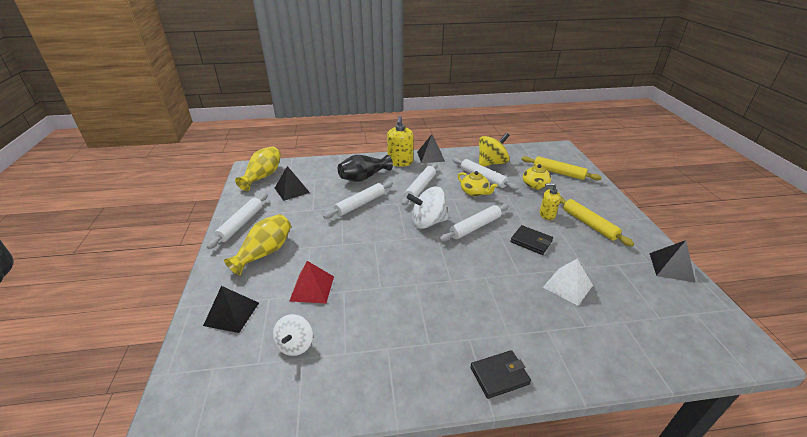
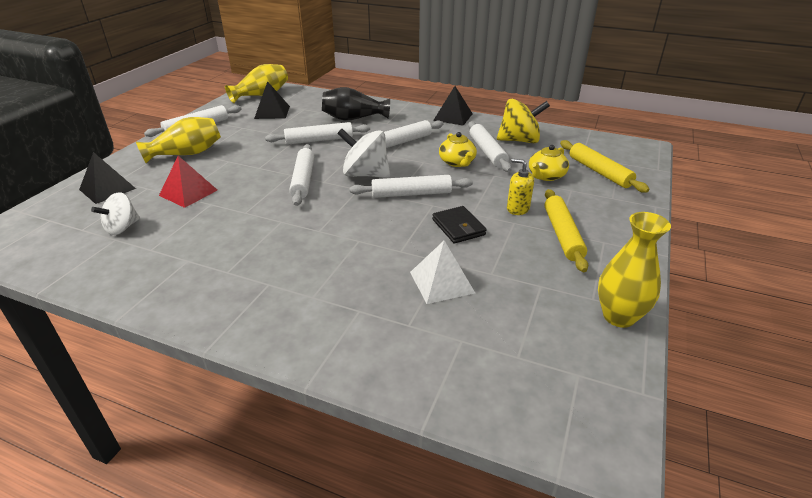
camera: 30 degrees right, 0 degrees up
yellow soap dispenser [387,116,414,167] -> none
black wallet [470,350,531,399] -> none
black pyramid [649,240,696,283] -> yellow vase [598,212,671,328]
none -> white rolling pin [289,144,314,206]

